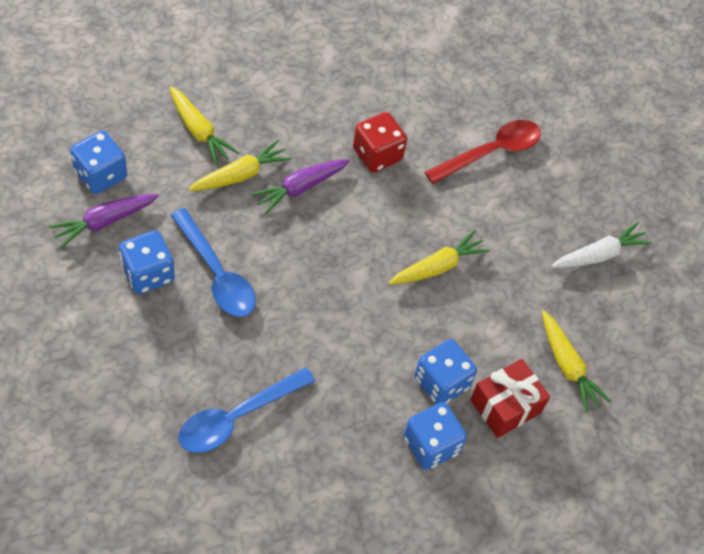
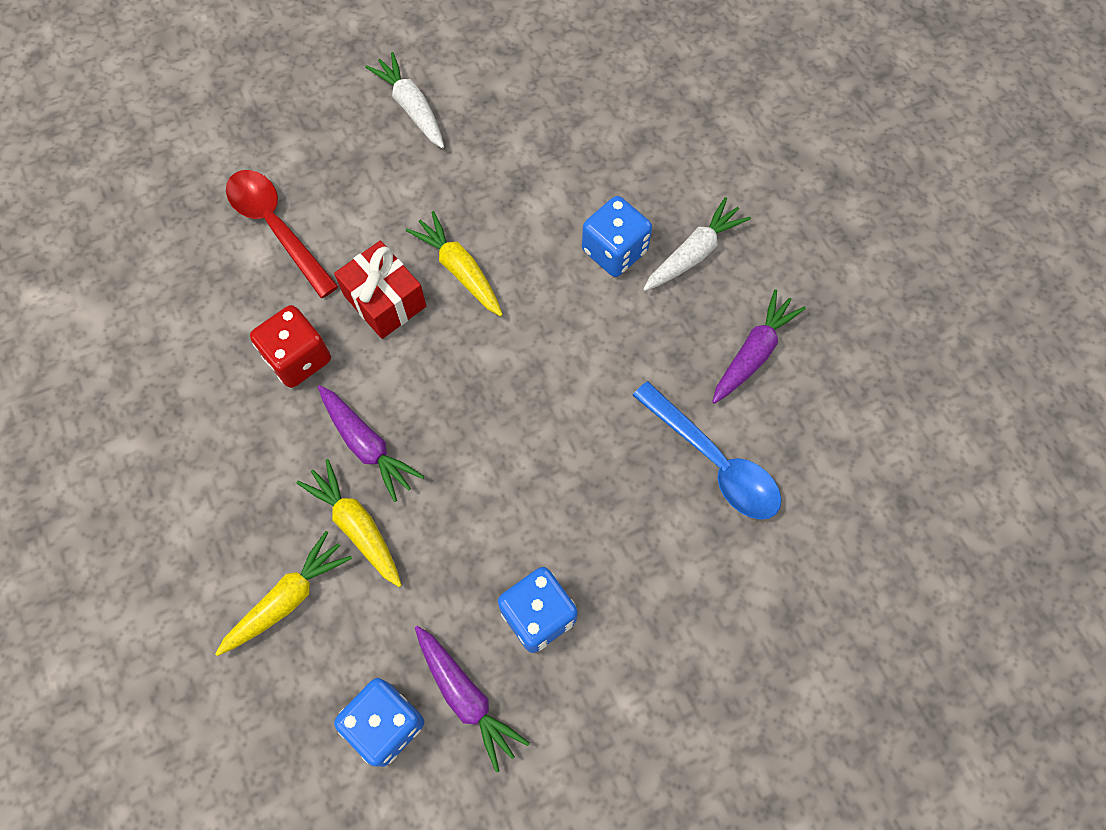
camera: 90 degrees left, 10 degrees up
blue spoon [170,208,256,317] -> none
blue dice [403,402,467,470] -> white carrot [643,197,751,291]
red gift [470,359,550,438] -> red gift moved to [334,241,426,339]
yellow carrot [542,310,611,413] -> none
none -> purple carrot [712,289,806,404]

